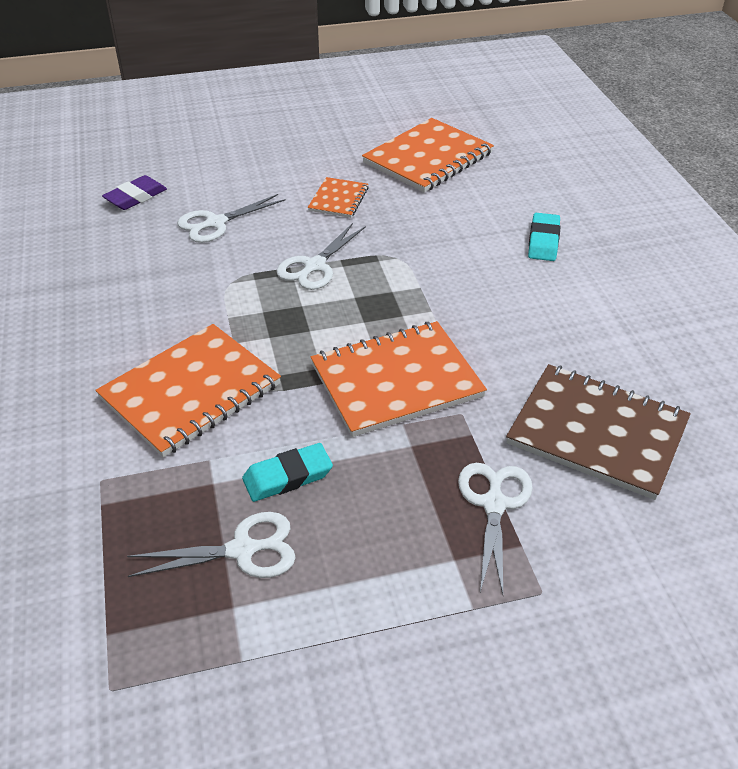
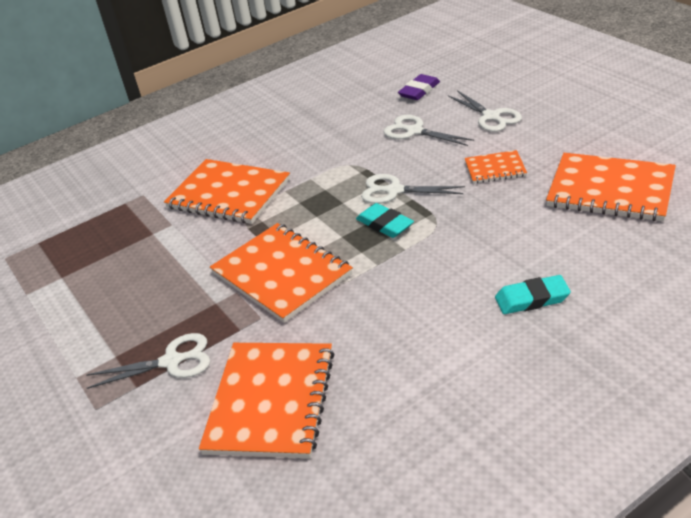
camera: 75 degrees right, 5 degrees down
purple eraser [102,175,167,210] -> purple eraser turned 75 degrees counterclockwise [398,74,440,100]
white scissors [127,512,296,578] -> white scissors moved to [448,90,522,132]
turquoise eraser [242,443,333,502] -> turquoise eraser moved to [356,203,414,238]
brown notebook [506,364,691,500] -> orange notebook [199,343,334,458]

